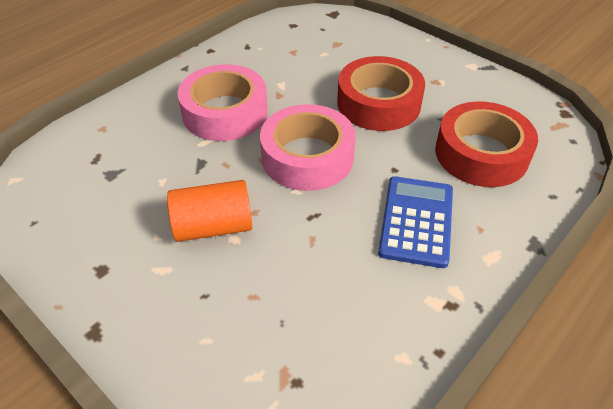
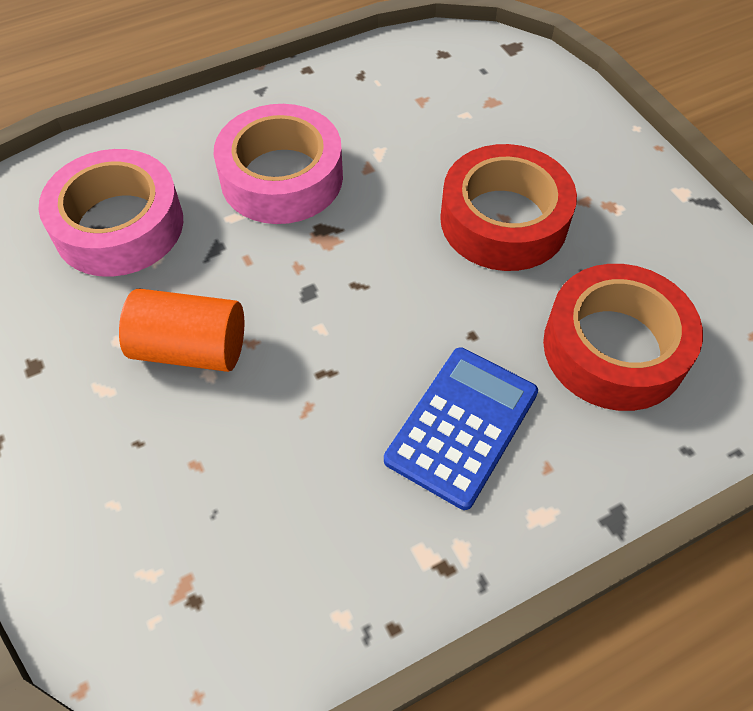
camera: 20 degrees right, 10 degrees up
pink tape [260,104,356,191] -> pink tape moved to [38,149,183,277]

